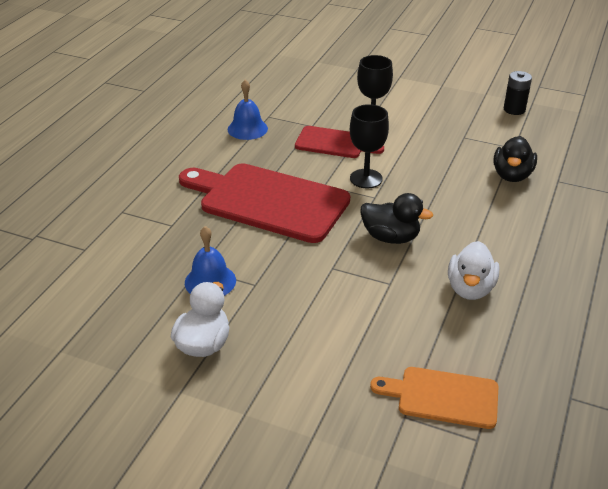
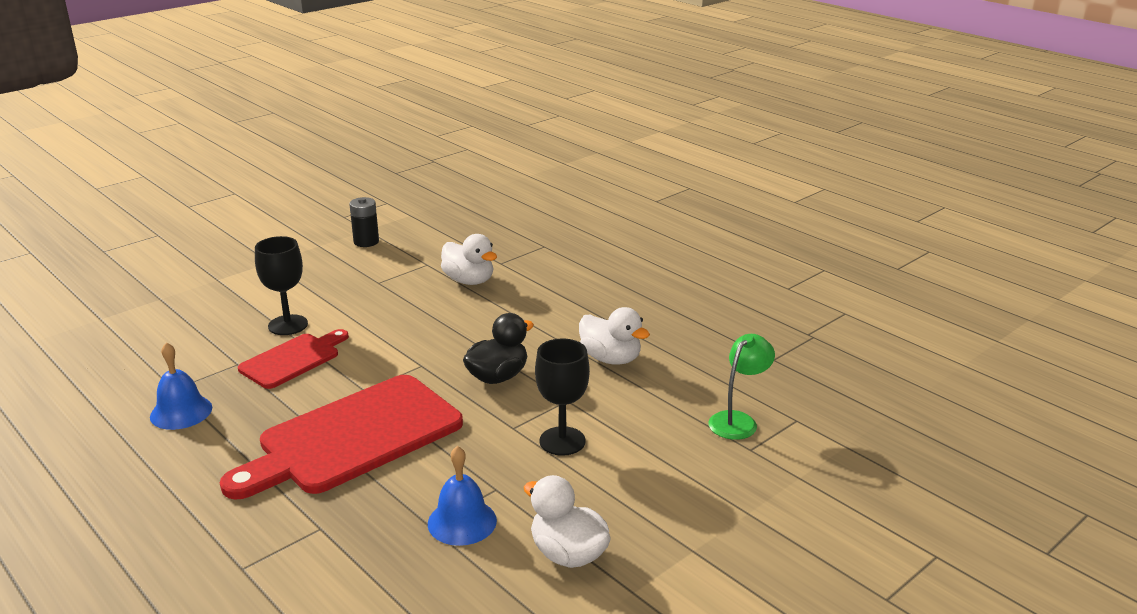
camera: 65 degrees left, 10 degrees down
black goblet [350,104,389,188] -> black goblet moved to [535,338,590,456]
orange cutting board [370,367,498,429] -> green lamp [708,334,775,440]
black duck [493,136,537,182] -> white duck [441,234,497,285]

